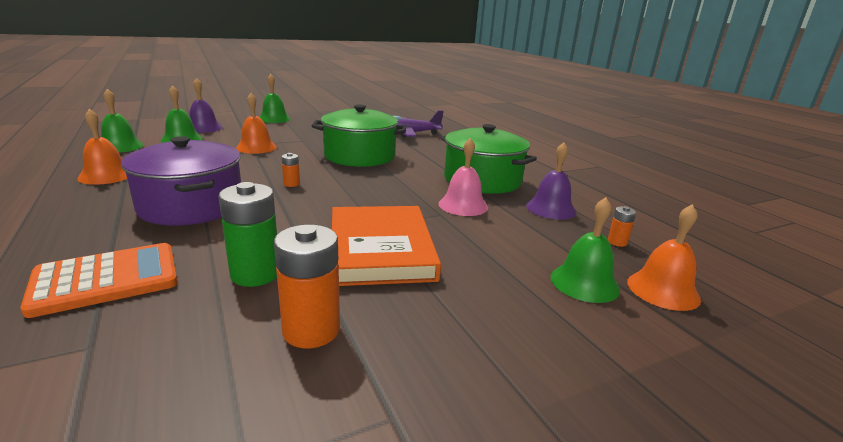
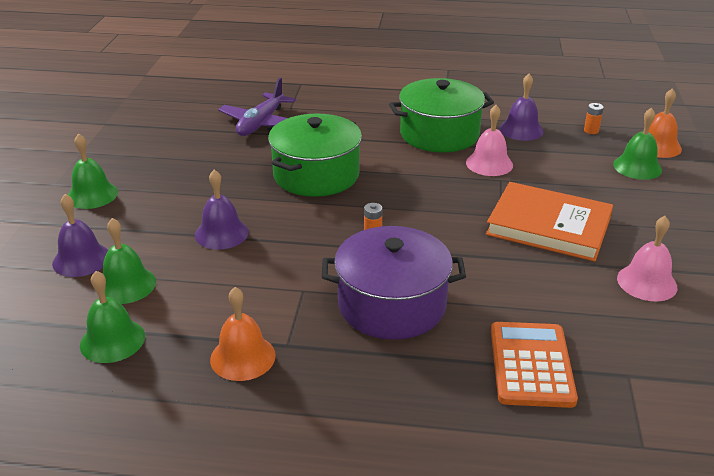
camera: 55 degrees left, 10 degrees up
green battery [218,182,277,287] -> none
orange bell [236,93,277,154] -> purple bell [195,170,249,250]
orange battery [274,225,340,348] -> pink bell [617,216,677,301]

